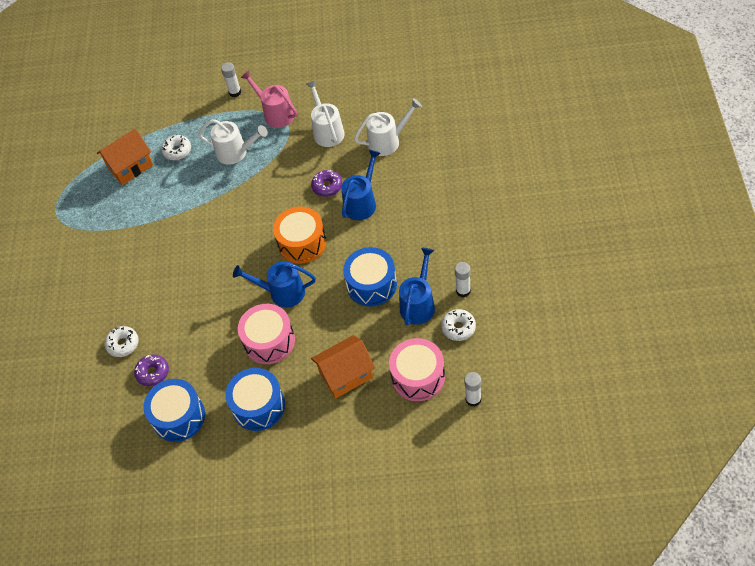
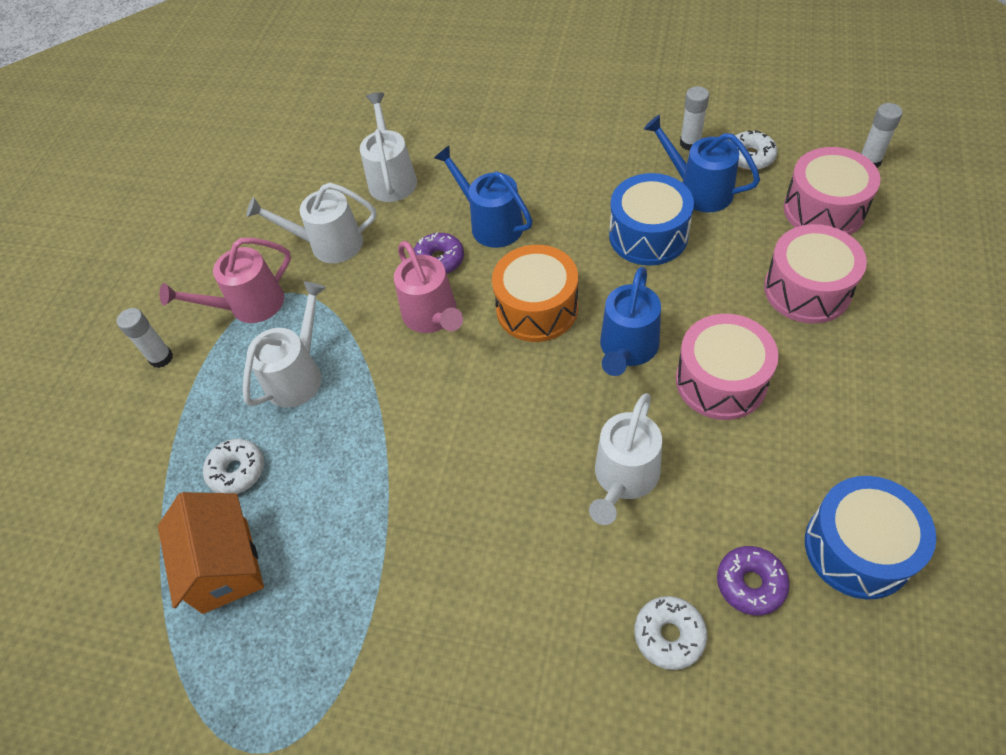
camera: 75 degrees left, 0 degrees up
blue drum [225,368,285,431] -> none
orange house [311,335,375,399] -> pink drum [764,224,867,324]
none -> pink watering can [394,241,463,333]
none -> white watering can [589,393,662,525]

